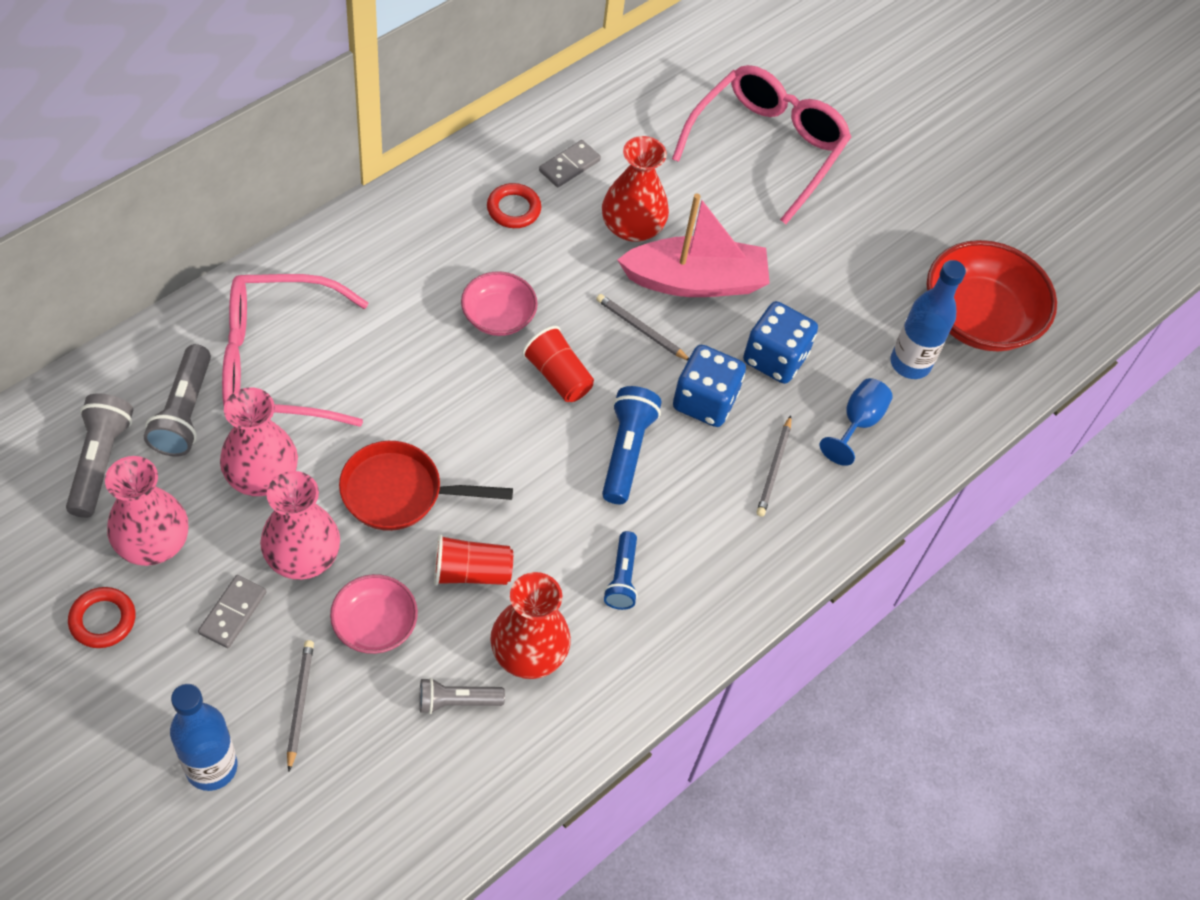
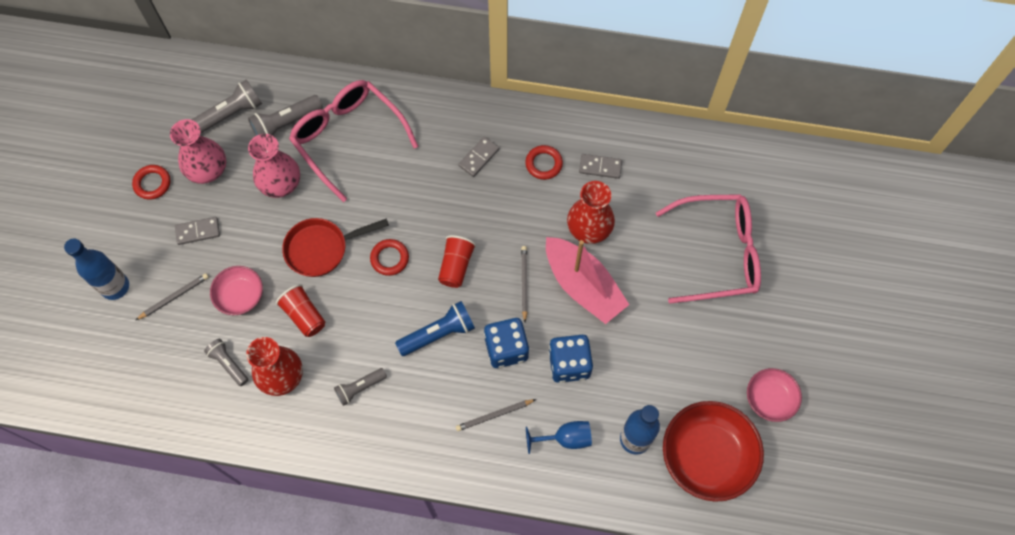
camera: 60 degrees right, 10 degrees up
pink vase [260,471,340,580] -> none
red pan [339,441,513,531] -> red pan turned 75 degrees counterclockwise [282,218,389,277]
pink bowl [461,271,538,336] -> pink bowl moved to [747,368,802,422]
blue flashlight [604,531,638,610] -> grey flashlight [334,368,387,406]
none -> red ring [370,239,409,276]
none -> grey domino [458,136,499,177]

